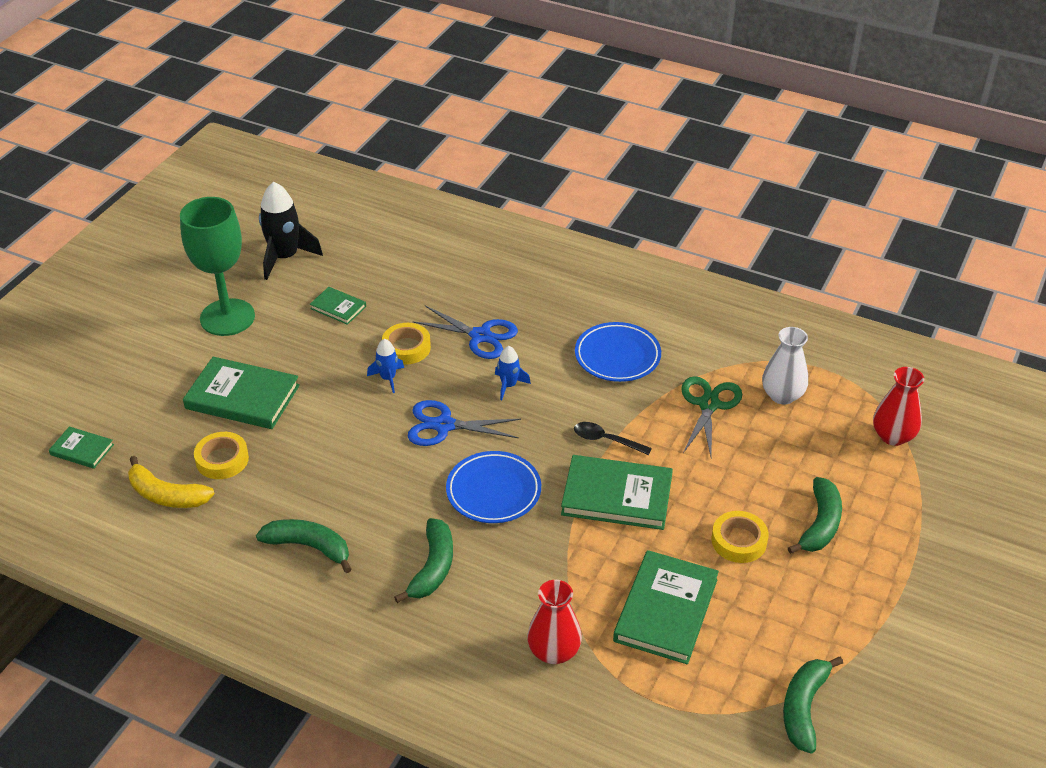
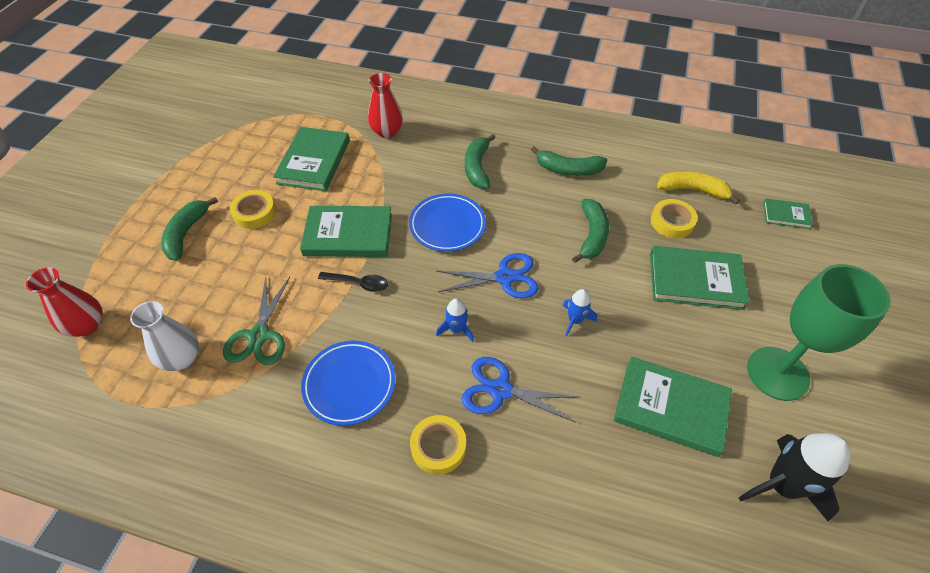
camera: 170 degrees right, 10 degrees up
green book [310,287,366,325] -> green book [614,357,732,457], size x1.92
yellow tape [382,323,431,365] -> yellow tape moved to [410,415,466,475]
green banana [783,657,843,753] -> green banana moved to [572,199,609,263]

